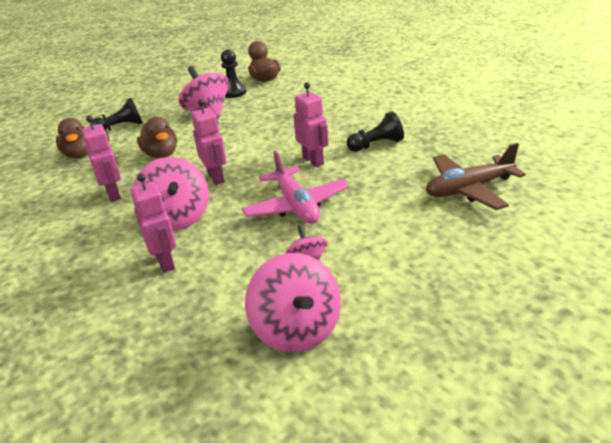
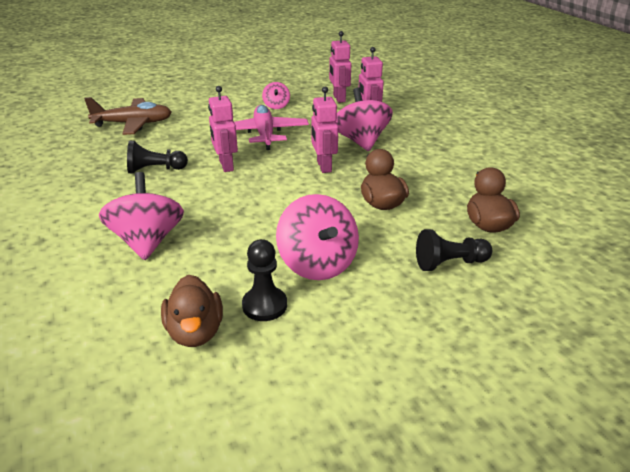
camera: 170 degrees left, 0 degrees up
pink robot [82,116,121,202] -> pink robot moved to [329,31,351,103]
pink spinning top [245,253,341,352] -> pink spinning top moved to [99,172,184,260]

